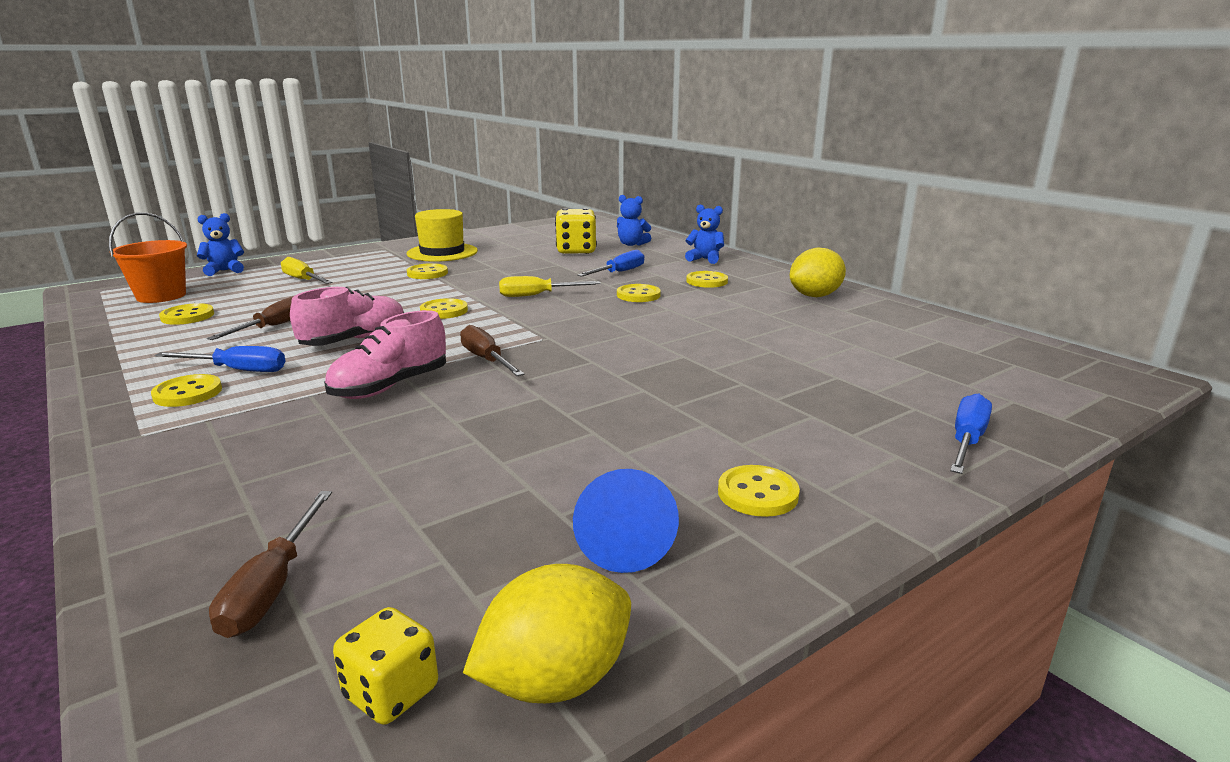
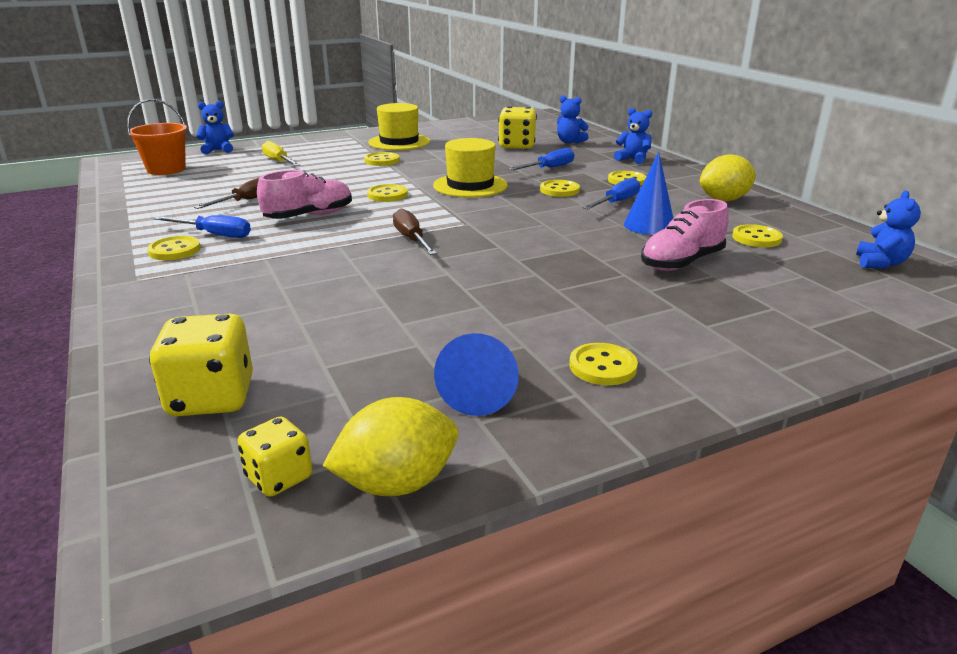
camera: 10 degrees right, 5 degrees up
yellow button [159,303,214,325] -> yellow button moved to [732,224,783,247]
brown screwdriver [209,491,332,638] -> yellow dice [149,314,253,416]
pink shoe [324,310,446,399] -> pink shoe moved to [641,199,729,271]
yellow screwdriver [499,276,601,297] -> yellow hat [433,138,508,198]
blue screwdriver [950,393,992,474] -> blue screwdriver moved to [583,177,640,209]
none -> blue cone [624,152,673,235]
none -> blue teddy bear [856,190,921,268]

